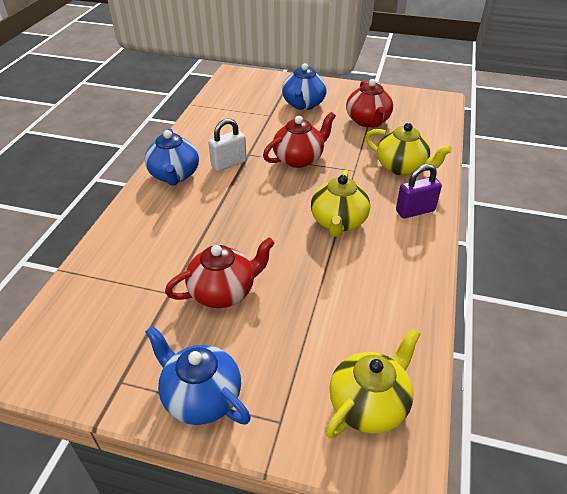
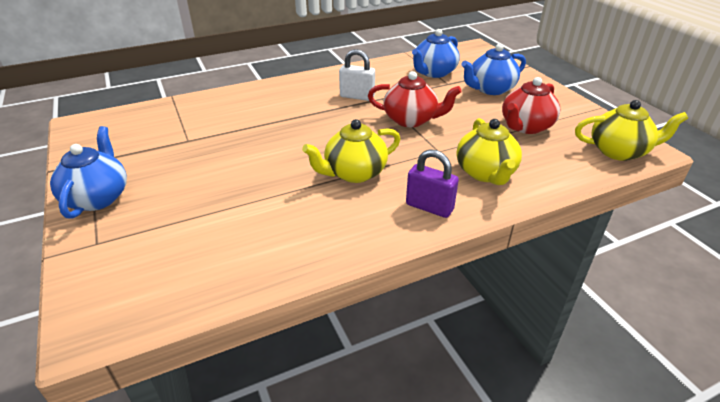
camera: 50 degrees right, 5 degrees down
blue teapot [145,128,199,186] -> blue teapot moved to [412,29,460,78]
red teapot [165,237,275,308] -> none
yellow teapot [325,328,420,439] -> yellow teapot moved to [575,100,688,161]

